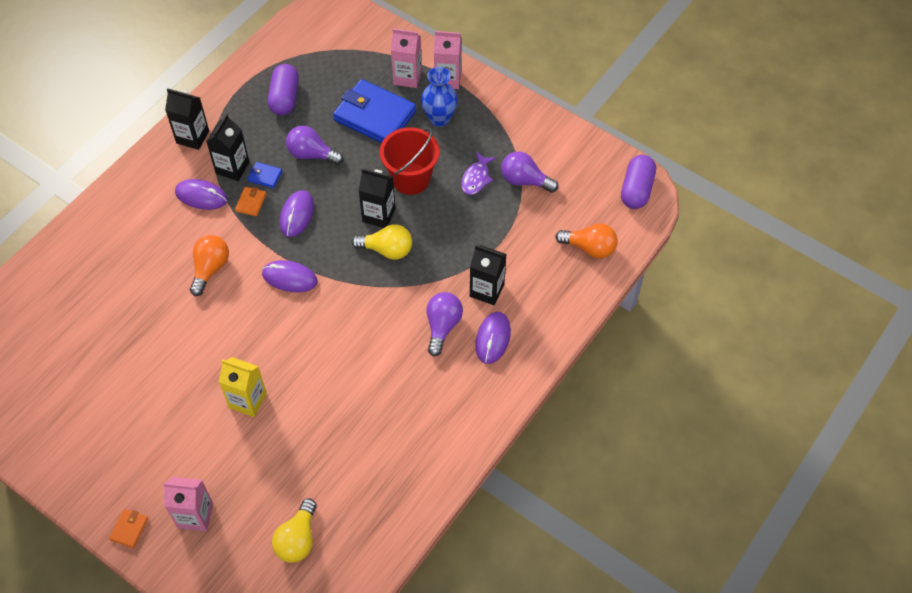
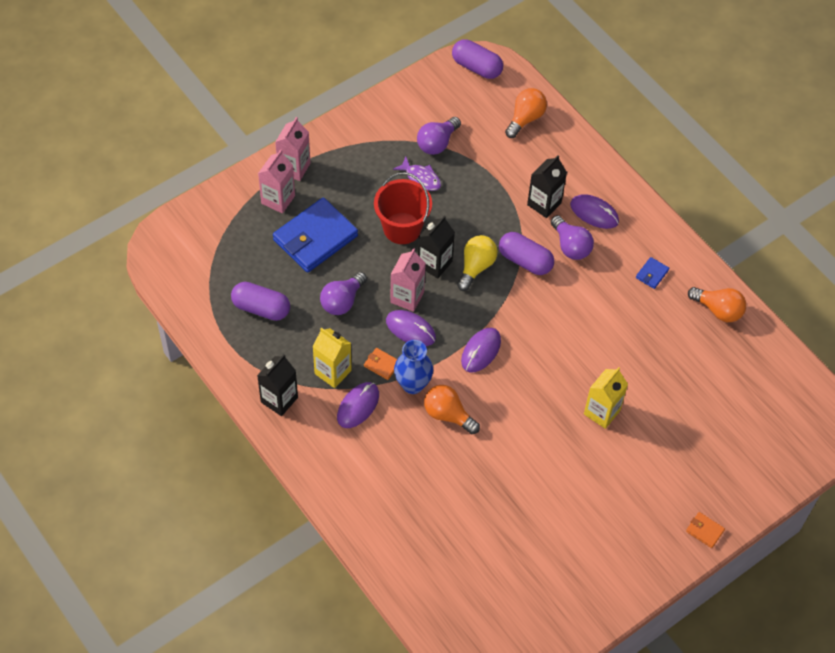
camera: 75 degrees left, 0 degrees up
pink carton [163,477,213,532] -> pink carton moved to [390,248,426,312]
black carton [206,114,249,181] -> yellow carton [313,327,351,388]
blue wallet [248,162,282,188] -> blue wallet moved to [636,257,669,289]
yellow light bulb [272,498,317,563] -> none
blue vase [421,67,458,127] -> blue vase moved to [394,340,433,394]
purple light bulb [427,292,463,356] -> purple light bulb turned 150 degrees counterclockwise [551,215,594,260]
none -> purple capsule [499,232,554,275]
none -> orange light bulb [688,287,746,322]

